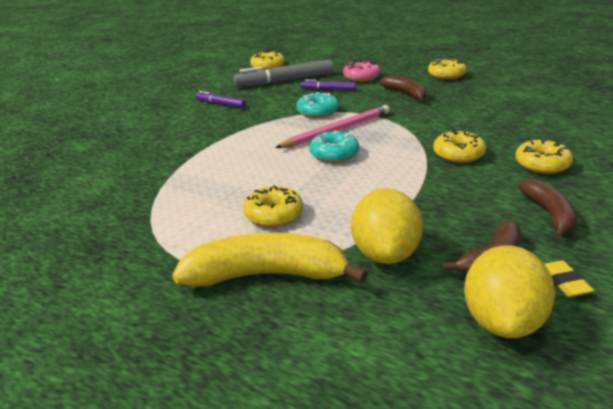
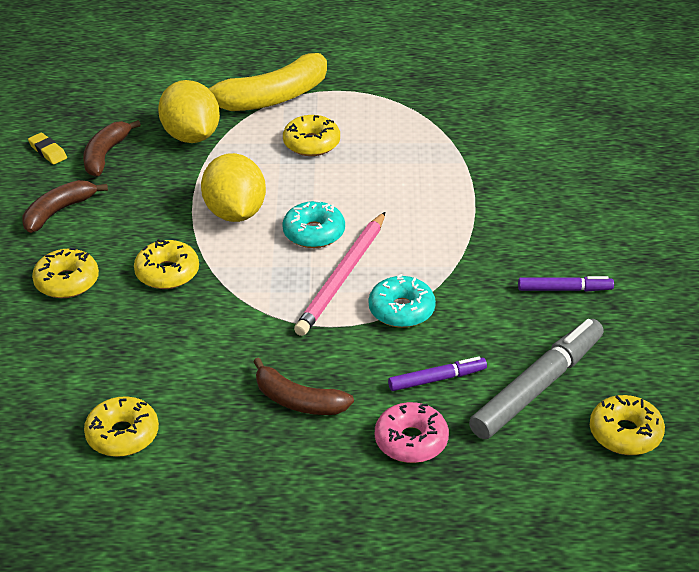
camera: 150 degrees right, 10 degrees up
yellow donut [428,58,467,80] -> yellow donut moved to [84,396,159,457]
yellow lemon [464,245,555,338] -> yellow lemon moved to [201,153,266,222]
brown banana [518,179,577,239] -> brown banana turned 75 degrees clockwise [23,180,108,233]

